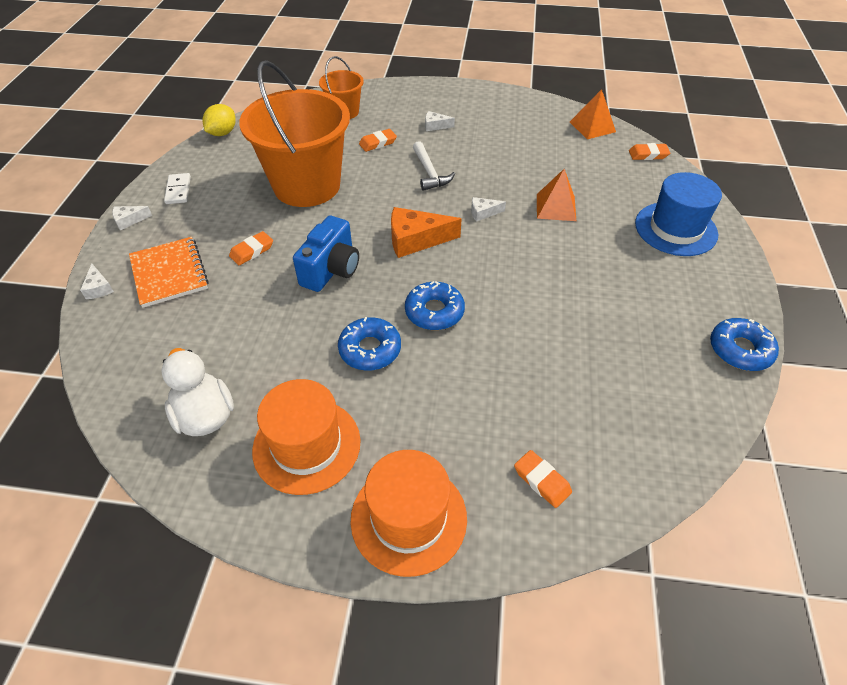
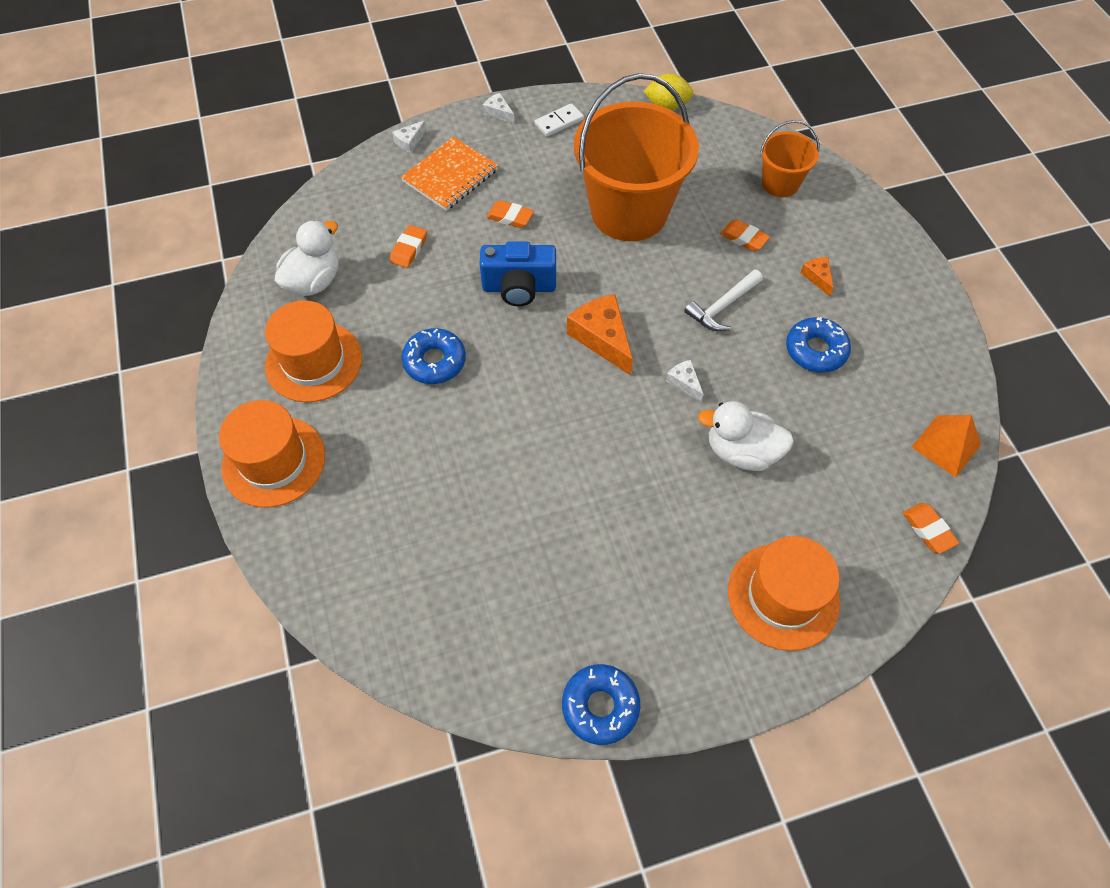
camera: 65 degrees right, 10 degrees up
blue donut [405,281,465,330] -> blue donut moved to [786,317,851,373]
white cheese [425,111,455,131] -> orange cheese [800,257,833,296]
orange eraser [514,450,572,508] -> orange eraser moved to [390,225,427,268]
orange pyramid [537,169,576,221] -> white duck [698,401,794,471]
blue hat [635,172,722,256] -> orange hat [728,536,840,651]

